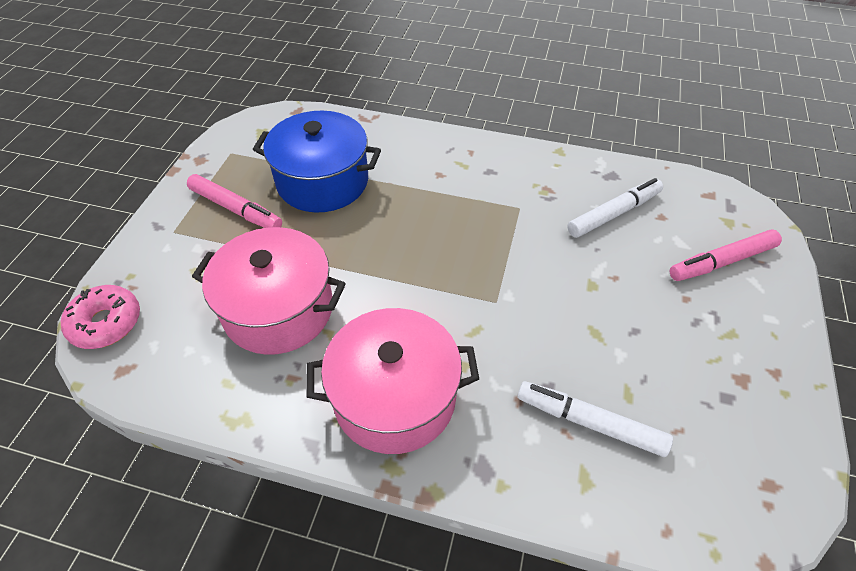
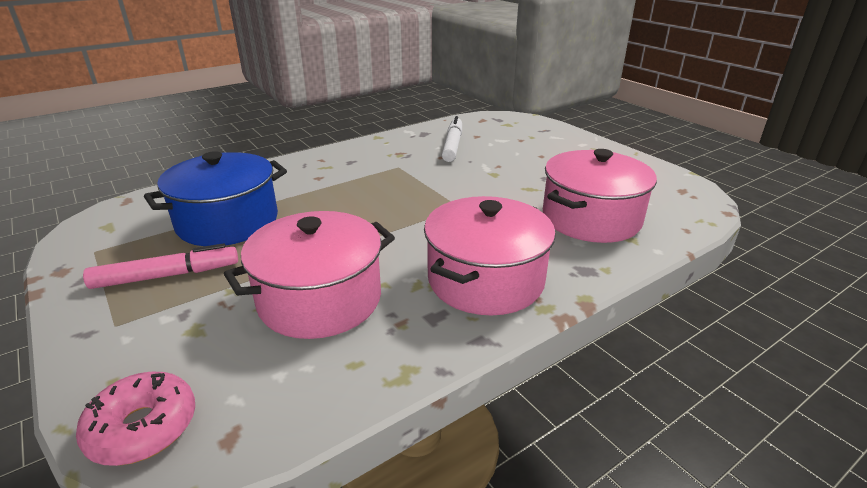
camera: 50 degrees left, 20 degrees down
white marker [517,381,673,457] -> pink pot [543,149,657,243]
pink marker [670,229,782,281] -> none

